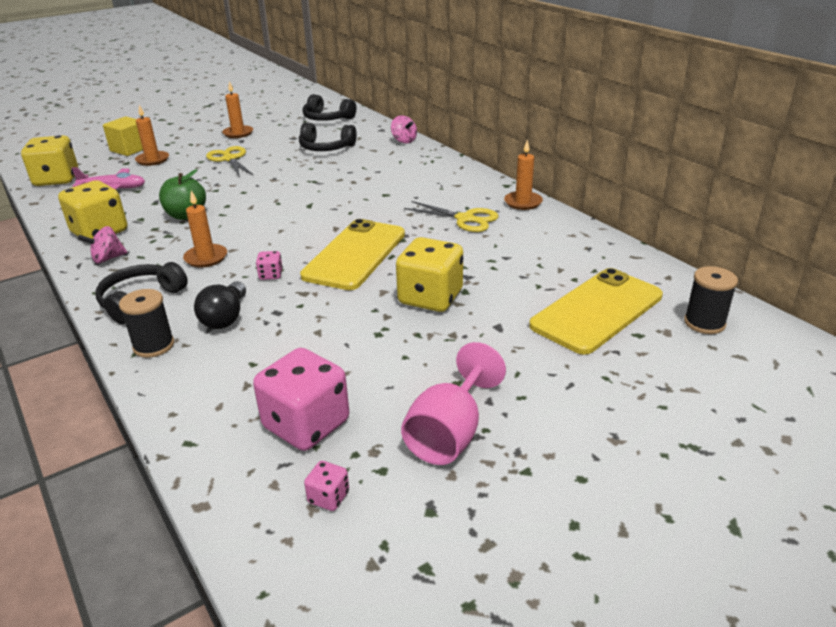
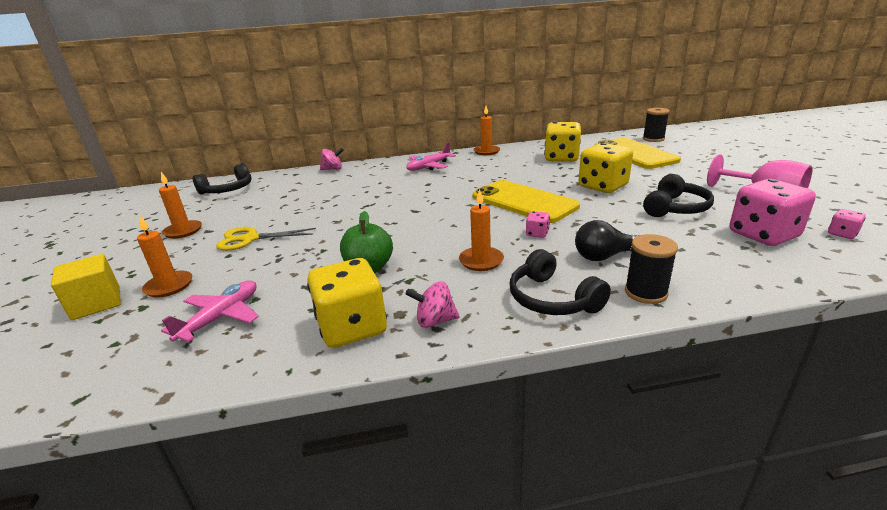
camera: 65 degrees left, 5 degrees down
yellow dice [21,135,78,186] -> yellow dice moved to [544,122,581,162]
pink spinning top [78,226,127,263] -> pink spinning top turned 90 degrees clockwise [405,281,460,328]
black light bulb [194,281,246,329] -> black light bulb turned 135 degrees clockwise [575,220,640,261]
black headphones [299,123,357,151] -> black headphones moved to [643,174,714,217]
yellow scissors [404,201,498,232] -> none
none -> pink plane [406,142,456,171]

